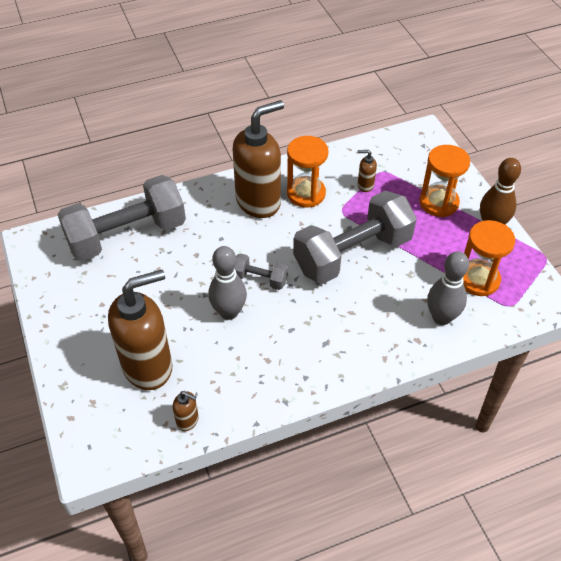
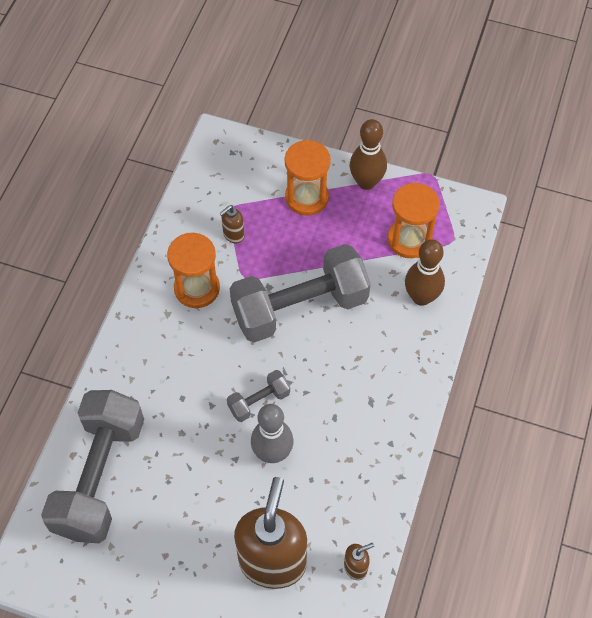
camera: 50 degrees left, 10 degrees up
brown soap dispenser [233,100,284,218] -> none
grey dumbbell [293,191,417,284] -> grey dumbbell turned 60 degrees clockwise [230,244,371,342]
grey bowling pin [427,251,469,325] -> brown bowling pin [405,239,445,306]

